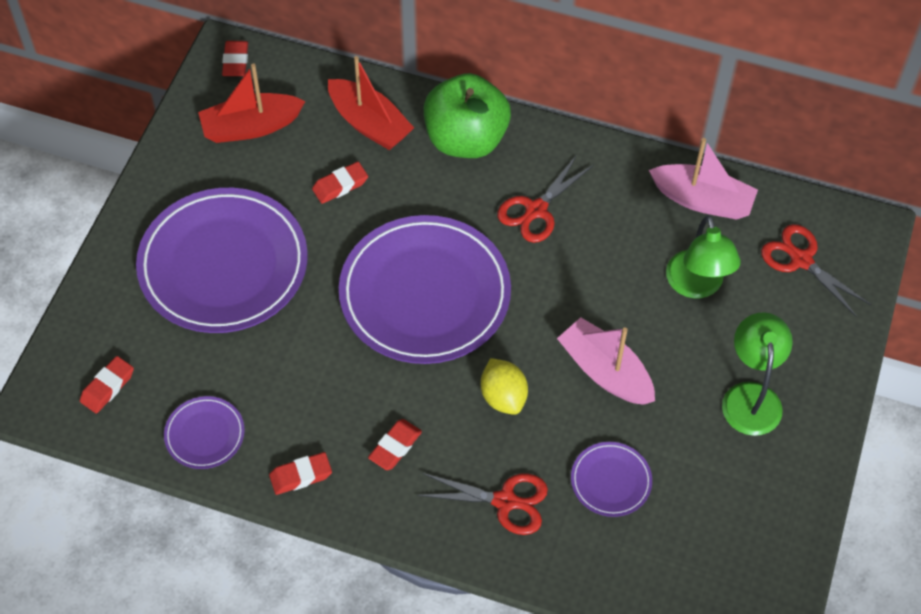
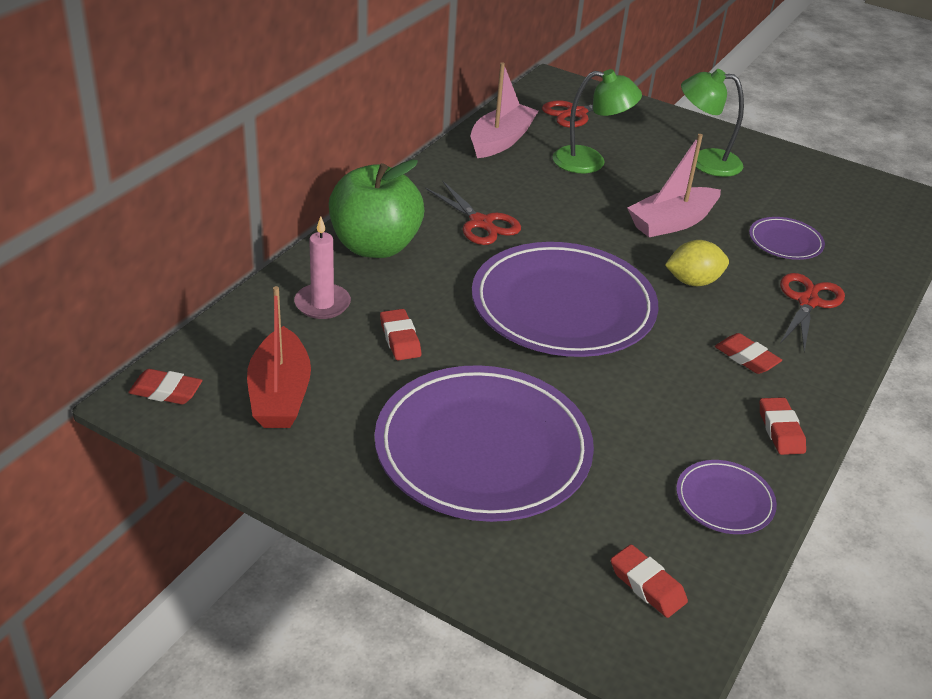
camera: 80 degrees left, 20 degrees down
red boat [328,56,414,150] -> pink candle [294,217,351,319]

